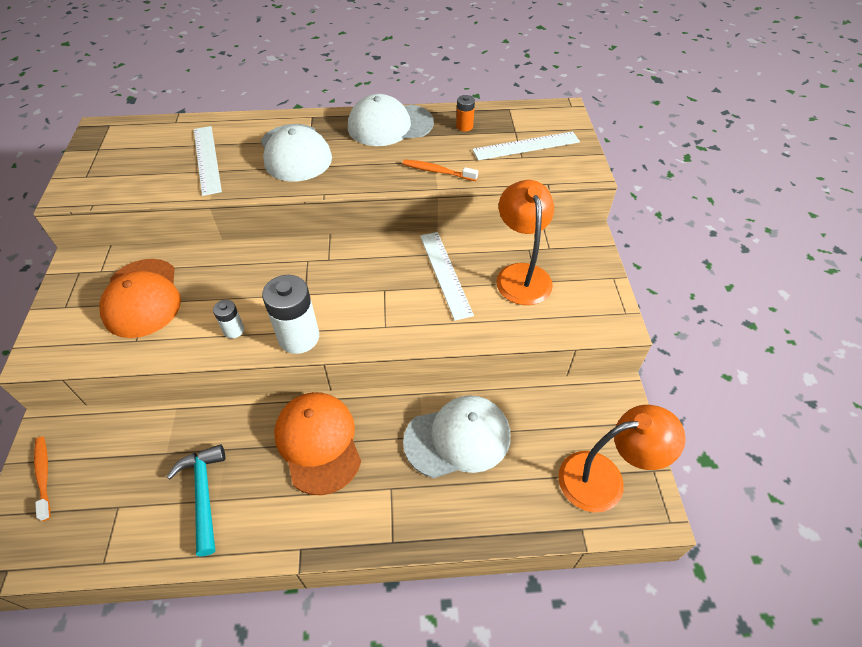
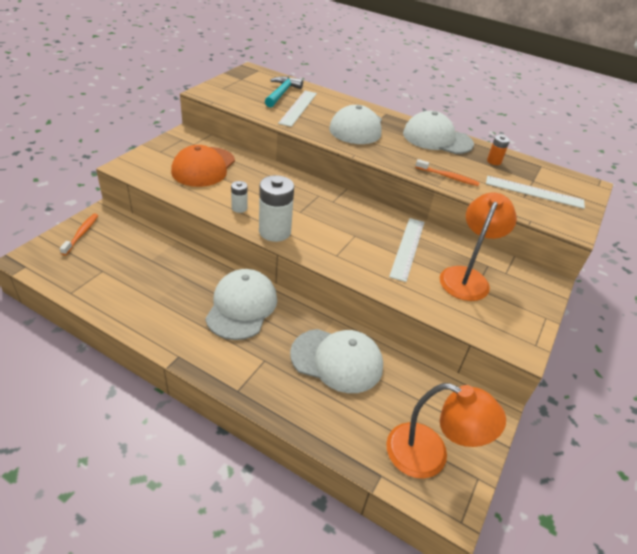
camera: 30 degrees right, 10 degrees down
turquoise hammer [167,444,225,556] -> turquoise hammer moved to [265,76,303,107]
orange cap [274,392,361,495] -> white cap [205,269,277,340]
orange toothbrush [403,160,478,181] -> orange toothbrush turned 150 degrees clockwise [415,159,480,186]

